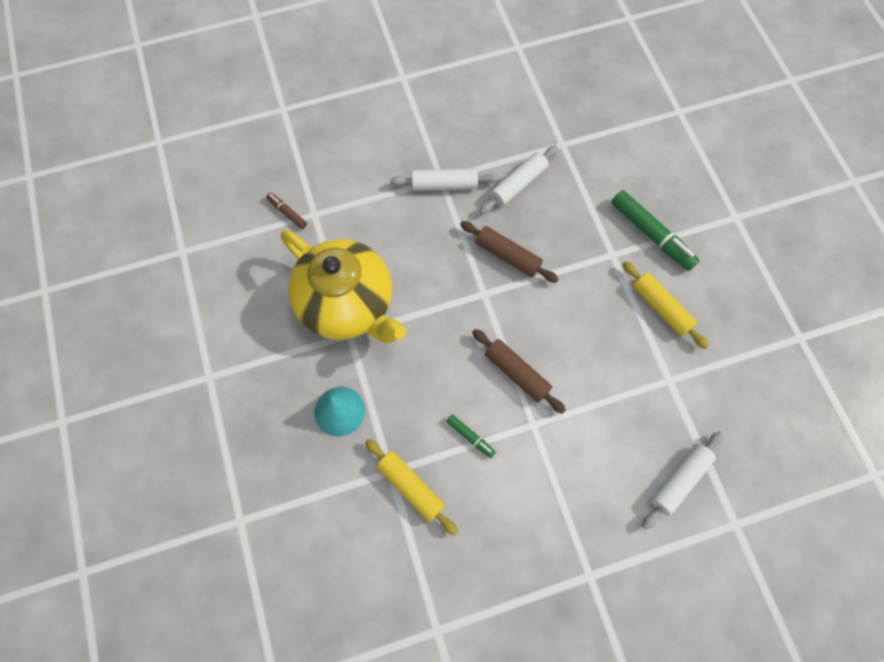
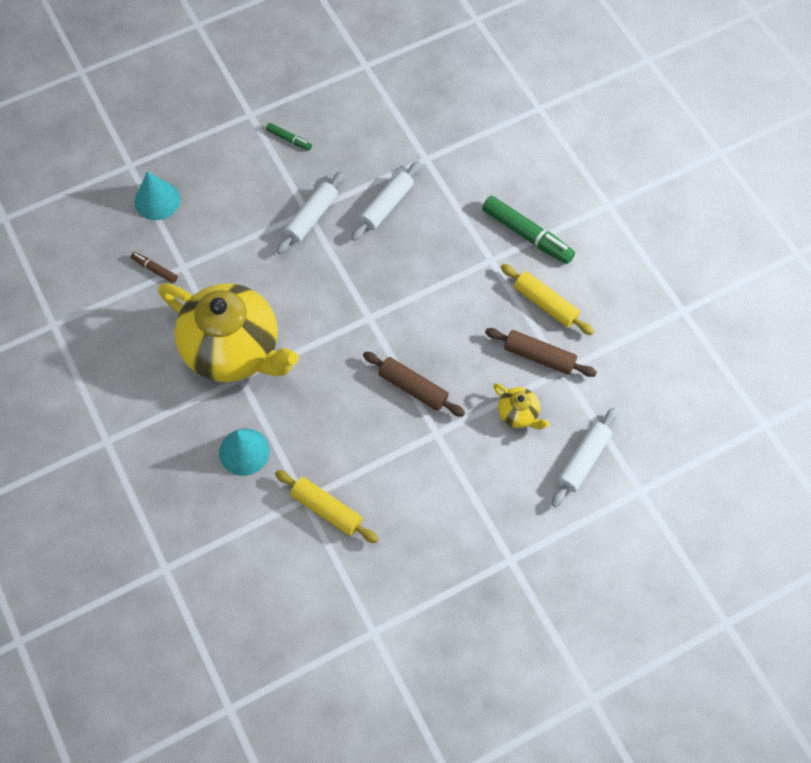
camera: 10 degrees left, 5 degrees down
white rolling pin [390,169,499,191] -> white rolling pin turned 45 degrees counterclockwise [276,171,344,254]
green marker [446,415,496,458] -> green marker moved to [266,123,312,151]
brown rolling pin [460,221,559,283] -> brown rolling pin moved to [485,328,597,377]
none -> turquoise cone [134,171,181,220]
none -> yellow teapot [493,383,550,430]

